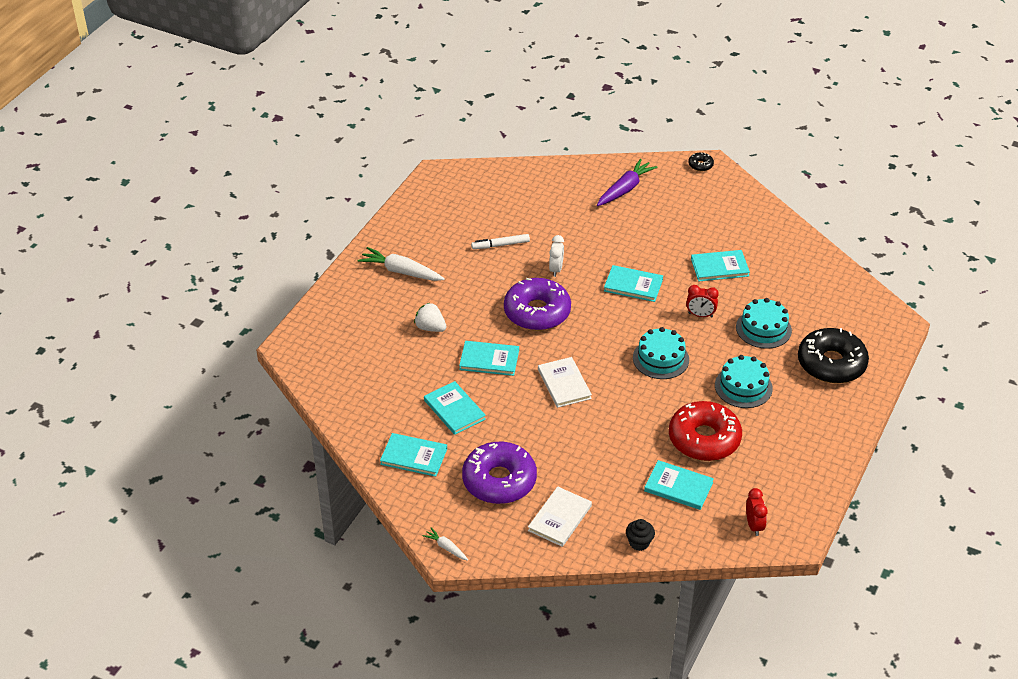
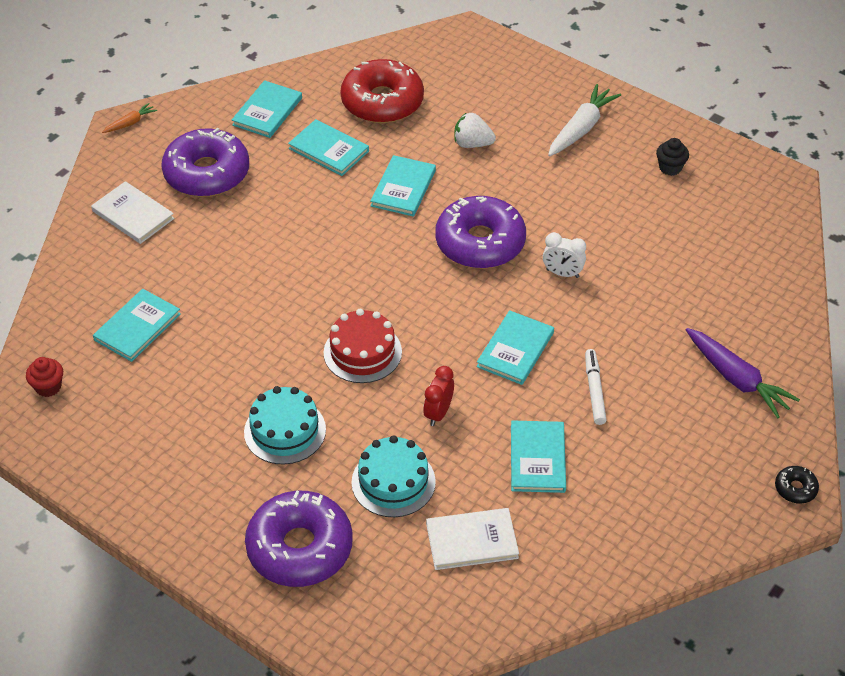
camera: 100 degrees right, 5 degrees up
white strawberry [414,303,446,332] -> white strawberry turned 120 degrees counterclockwise [454,112,496,148]
white carrot [422,528,468,561] -> orange carrot [102,103,157,133]
turquoise book [424,381,486,435] -> turquoise book turned 60 degrees clockwise [288,119,369,176]
white marker [471,234,530,249] -> white marker moved to [585,349,607,425]
white book [538,357,592,408] -> white book moved to [426,508,519,570]
black cupcake [626,519,655,551] -> black cupcake moved to [656,138,689,176]
turquoise cake [633,327,689,379] -> red cake [324,309,402,383]
red donut [669,401,742,461] -> red donut moved to [340,59,424,123]
red clock [746,488,768,536] -> red cupcake [26,357,63,397]
black donut [798,328,869,384] -> purple donut [245,490,353,587]

